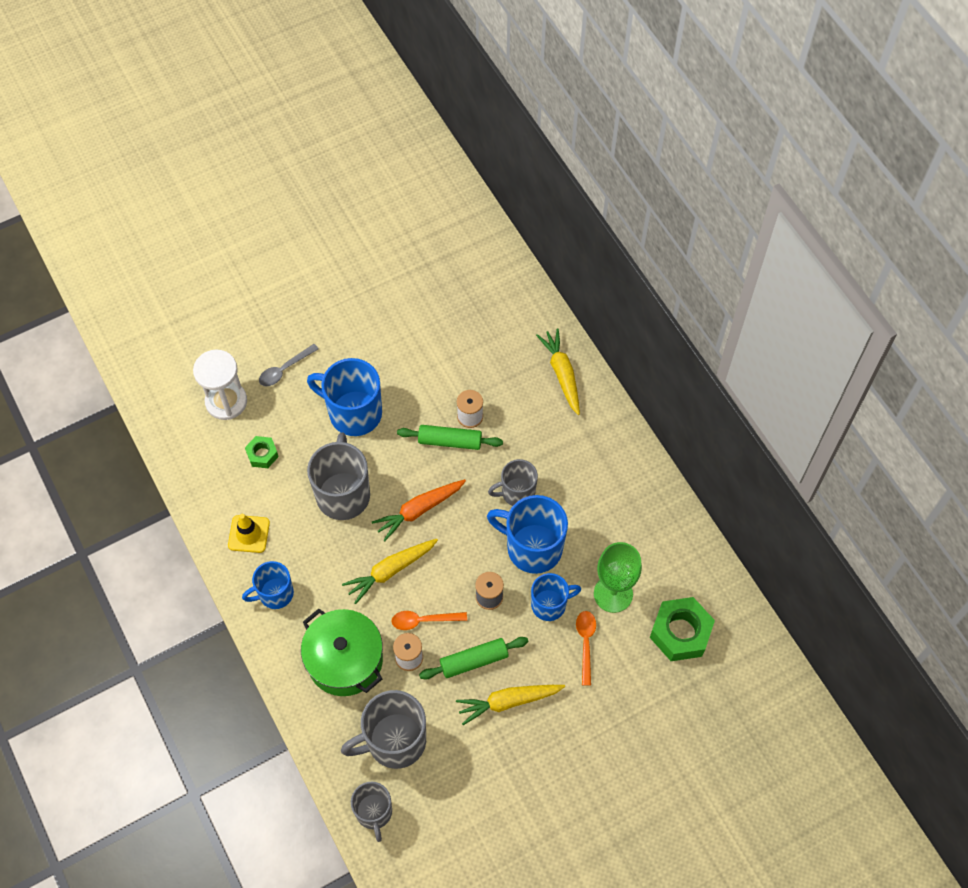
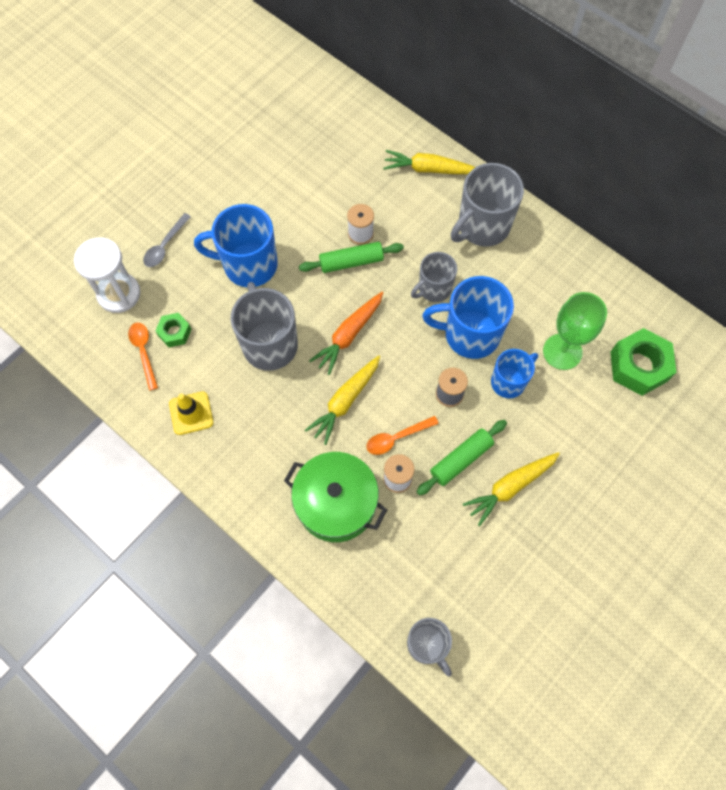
camera: 20 degrees left, 5 degrees up
blue mug [242,561,294,609] -> none
grey mug [341,690,426,769] -> grey mug moved to [451,163,524,247]
yellow carrot [536,328,580,415] -> yellow carrot turned 45 degrees counterclockwise [383,150,475,174]
orange spoon [576,611,596,686] -> orange spoon moved to [128,322,158,391]

